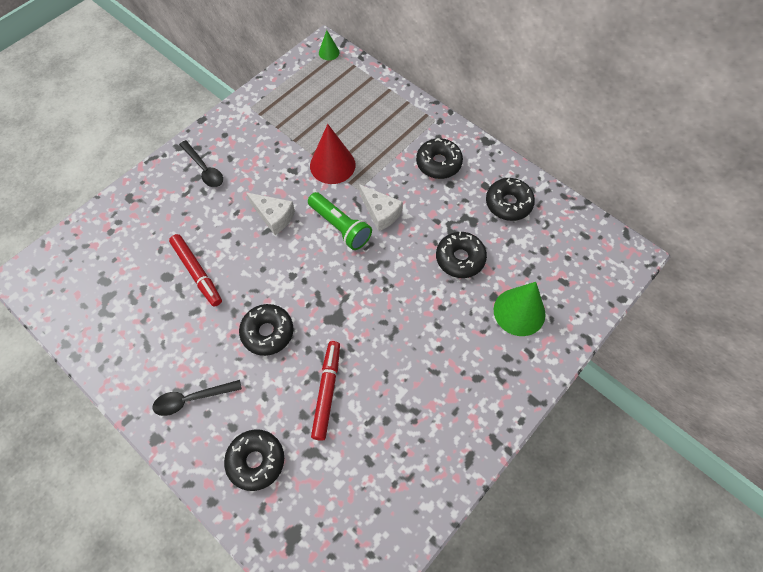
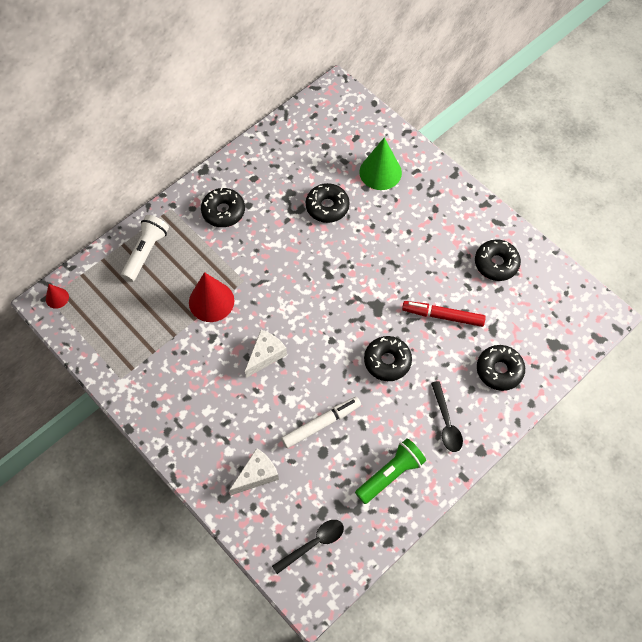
camera: 85 degrees left, 0 degrees up
red marker [169,234,222,307] -> white marker [281,397,361,448]
black spoon [179,140,223,187] -> black spoon moved to [272,520,344,574]
green flashlight [308,192,372,250] -> green flashlight moved to [355,438,426,504]
green cone [319,30,340,60] -> red cone [46,284,69,309]
white cheese [359,184,403,232] -> white cheese moved to [229,448,279,495]
black donut [486,178,535,221] -> black donut moved to [475,239,521,281]
none -> white flashlight [121,215,169,282]

